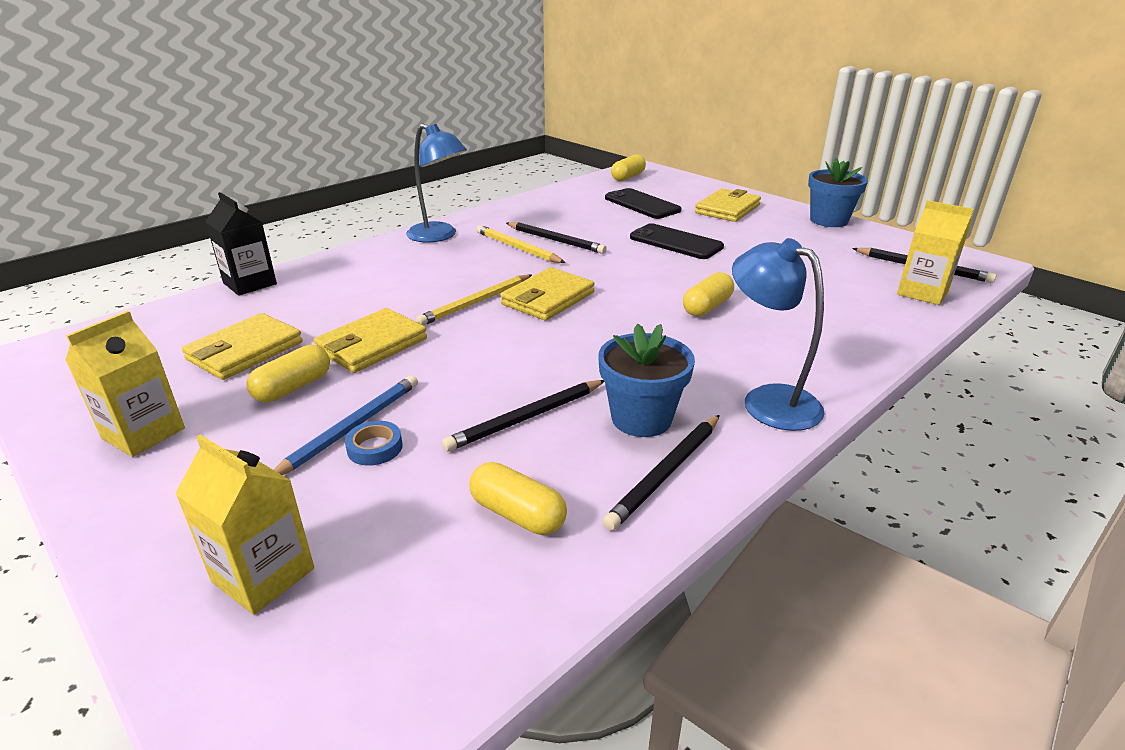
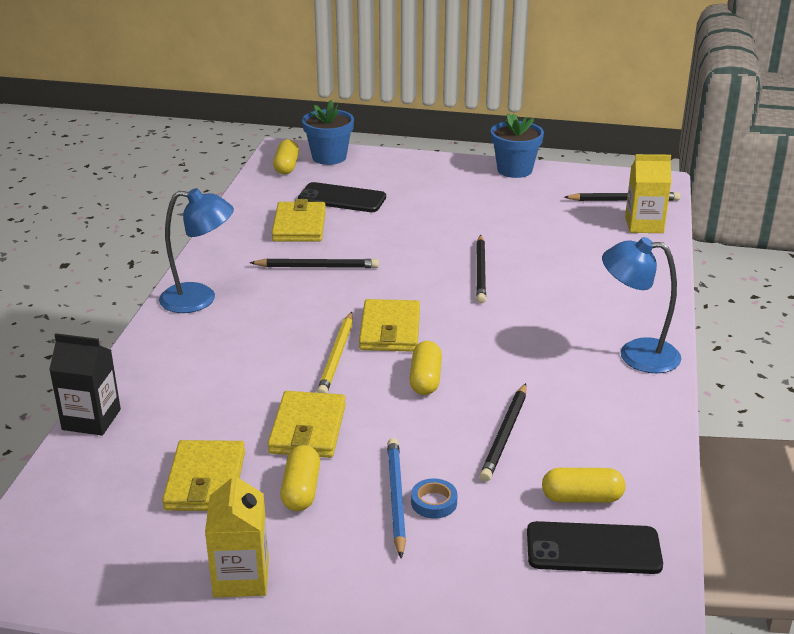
camera: 35 degrees left, 0 degrees up
yellow carton [175,434,314,615] -> none
yellow pencil [477,225,566,263] -> none
blue flower pot [598,324,695,437] -> blue flower pot moved to [302,100,354,165]
black pencil [602,415,720,531] -> black pencil moved to [476,235,486,303]
black phone [630,223,724,259] -> black phone moved to [527,521,663,574]
yellow capsule [683,272,734,317] -> yellow capsule moved to [409,341,442,395]
yellow wallet [695,188,761,222] -> yellow wallet moved to [272,199,326,242]

